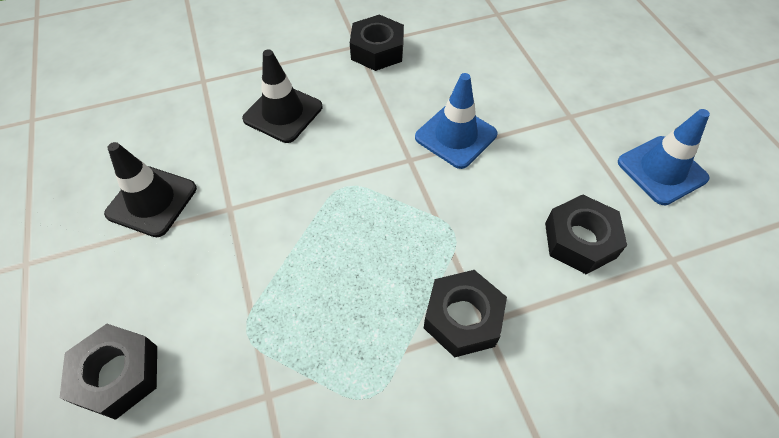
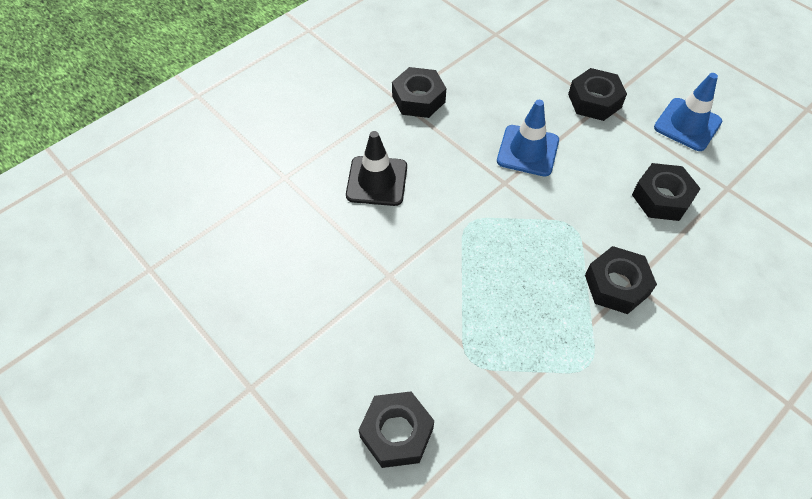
camera: 25 degrees left, 0 degrees up
black traffic cone [104,142,197,237] -> none
none -> black nut [568,68,627,121]

